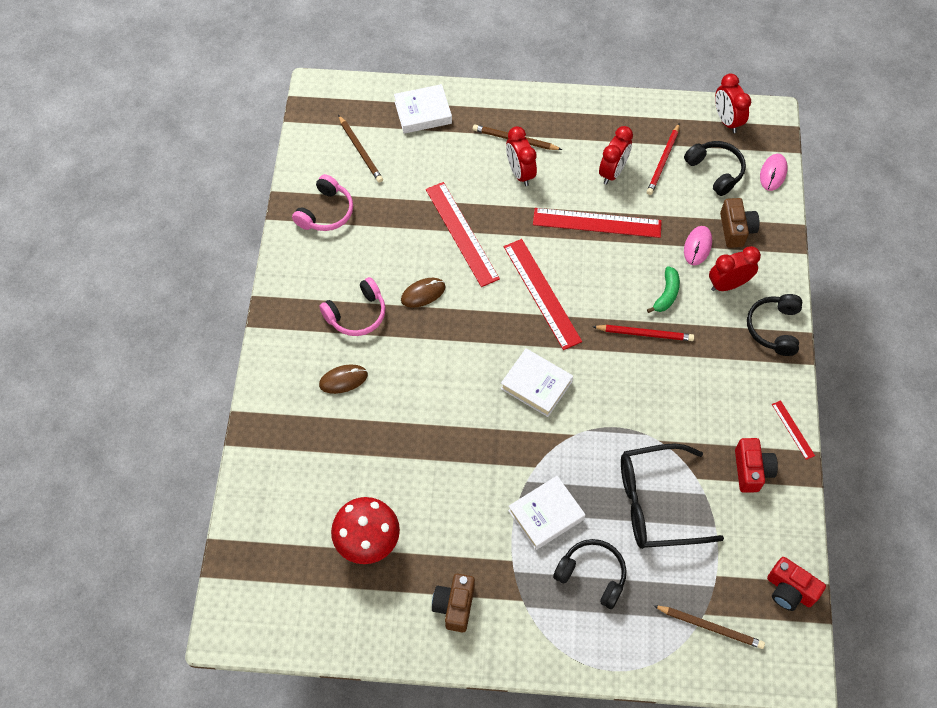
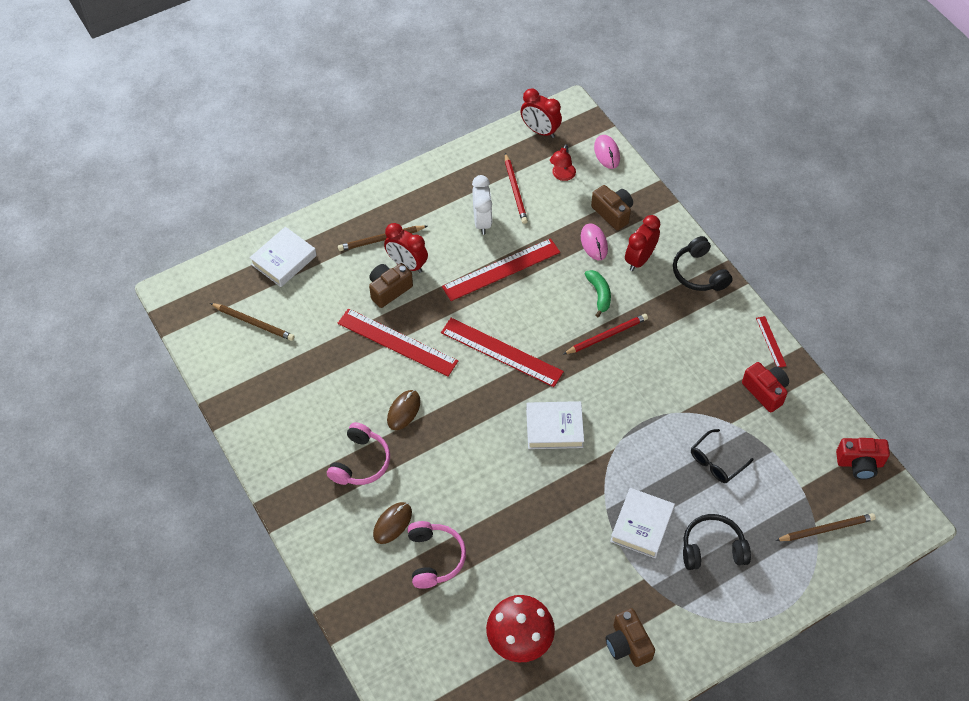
camera: 35 degrees left, 5 degrees down
pink headphones [292,174,353,231] -> pink headphones moved to [407,521,466,589]
red clock [599,126,633,184] -> white clock [472,175,492,235]
black glasses [621,443,724,549] -> black glasses [691,429,754,483], size x0.53
black headphones [684,141,746,196] -> red lamp [550,144,576,181]
red ruler [772,400,815,460] -> red ruler turned 45 degrees clockwise [756,316,786,368]
none -> brown camera [369,263,413,308]

